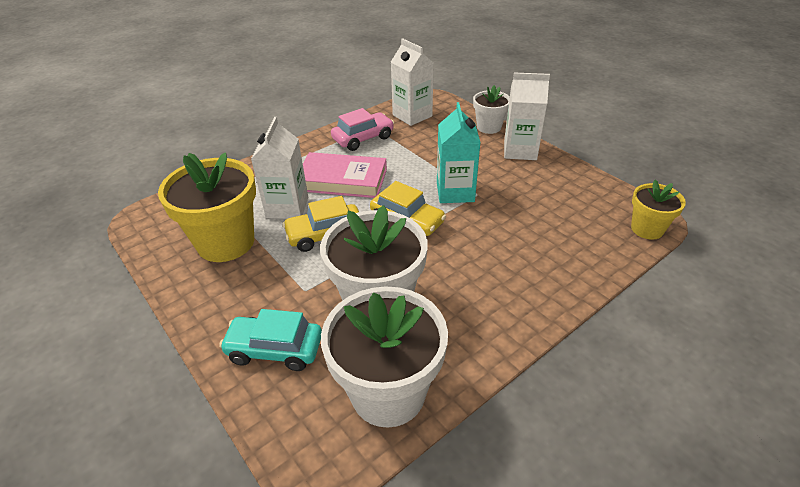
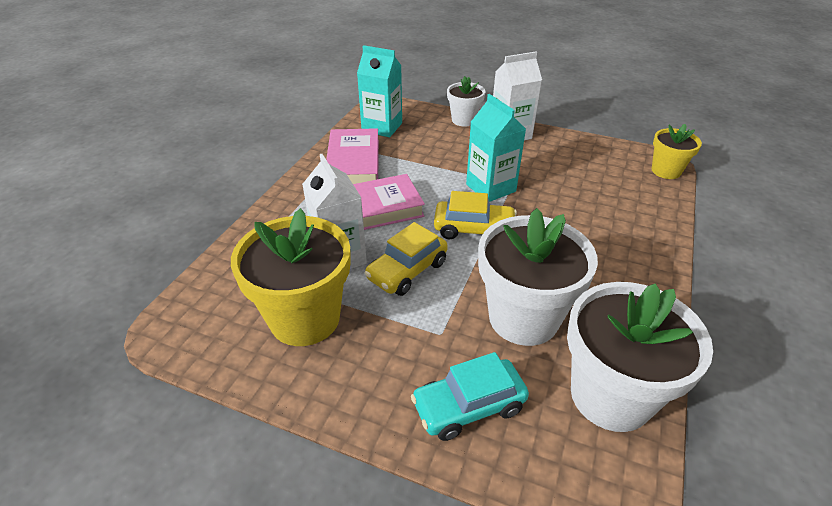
camera: 30 degrees left, 0 degrees up
pink car [331,108,394,151] -> pink book [326,128,379,184]
white carton [391,38,434,126] -> turquoise carton [357,45,402,137]

